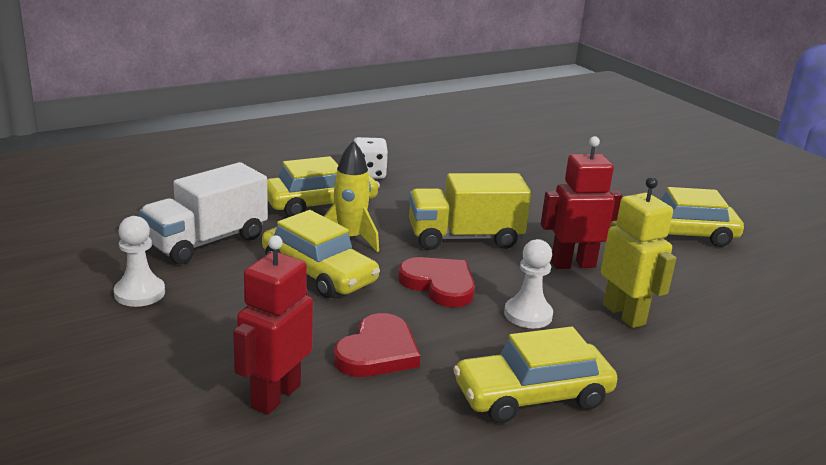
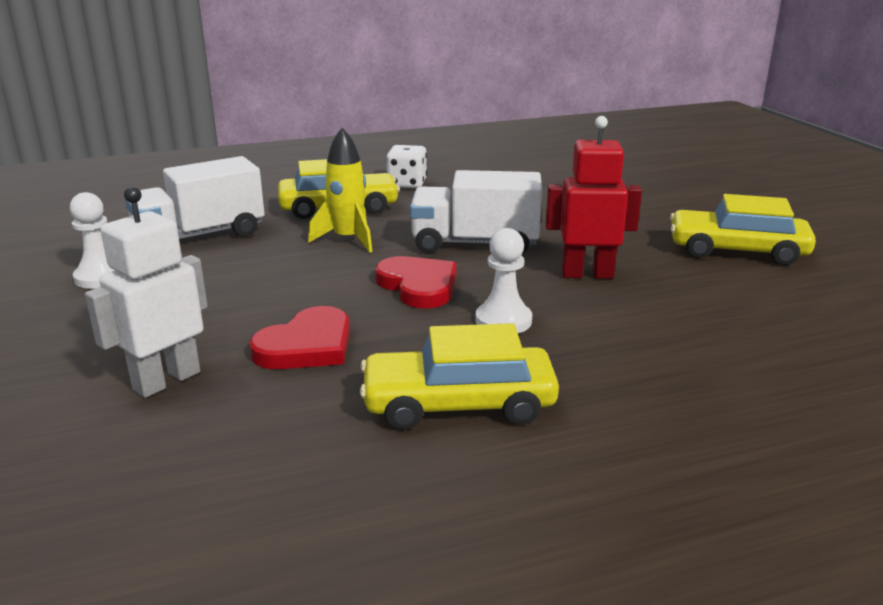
camera: 15 degrees right, 0 degrees up
red robot [233,235,313,415] -> white robot [85,186,208,398]
yellow car [262,210,380,298] -> none
yellow truck [409,173,532,250] -> white truck [410,170,542,254]
yellow robot [601,177,676,328] -> none

